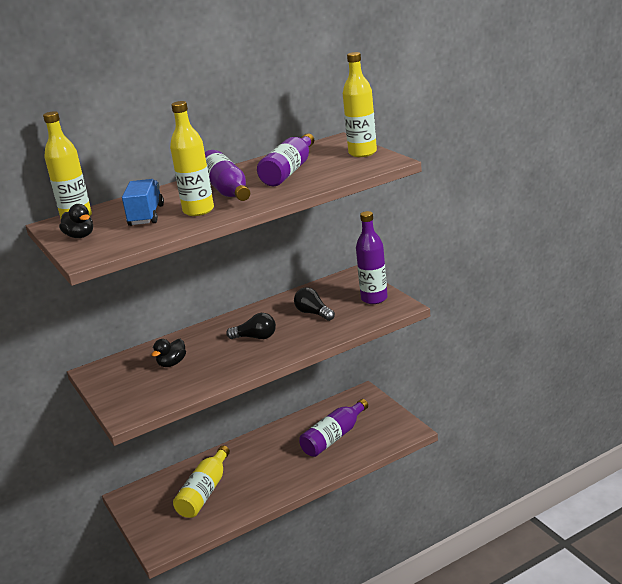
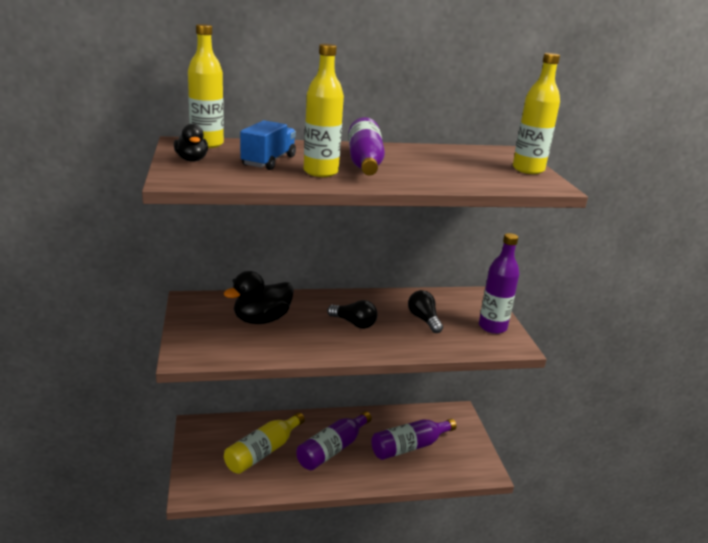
camera: 15 degrees right, 0 degrees up
black duck [152,338,186,367] -> black duck [224,271,294,324], size x1.70
purple bottle [257,133,314,186] -> purple bottle moved to [296,411,372,470]

